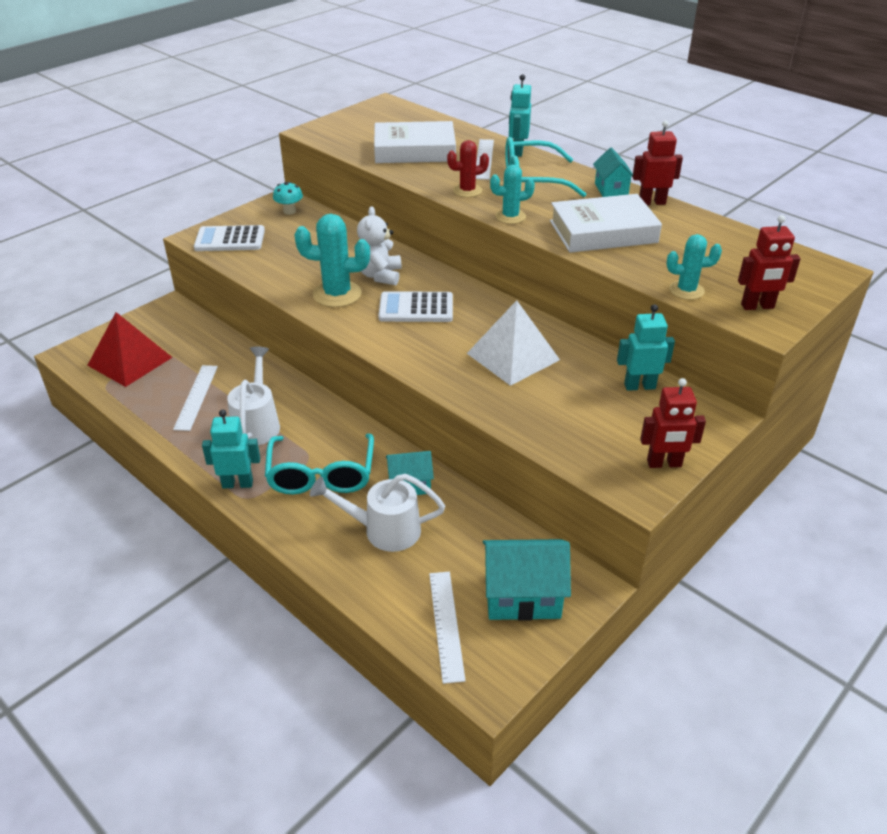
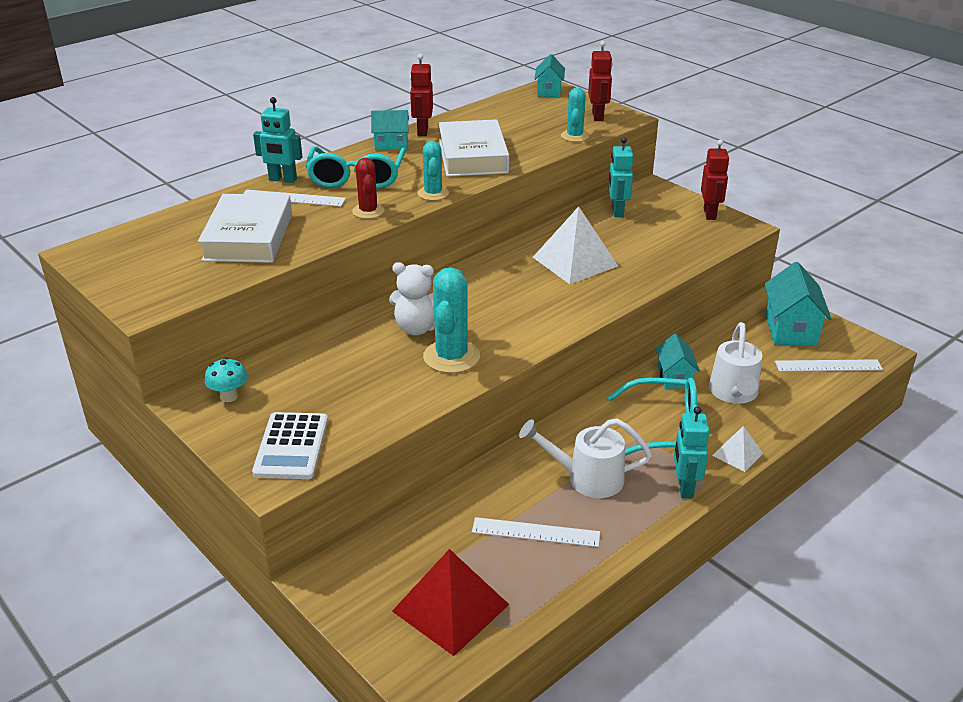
camera: 85 degrees left, 5 degrees down
white calculator [378,291,453,322] -> none
none -> turquoise house [534,54,565,97]
none -> white pyramid [712,426,764,472]

